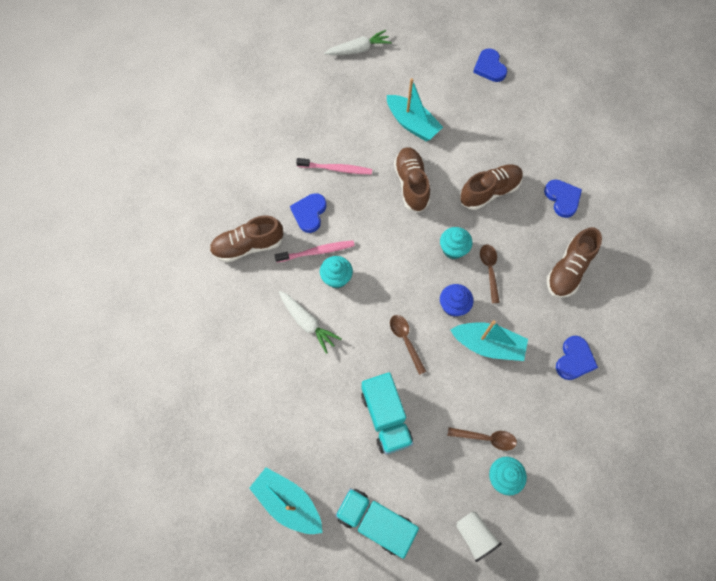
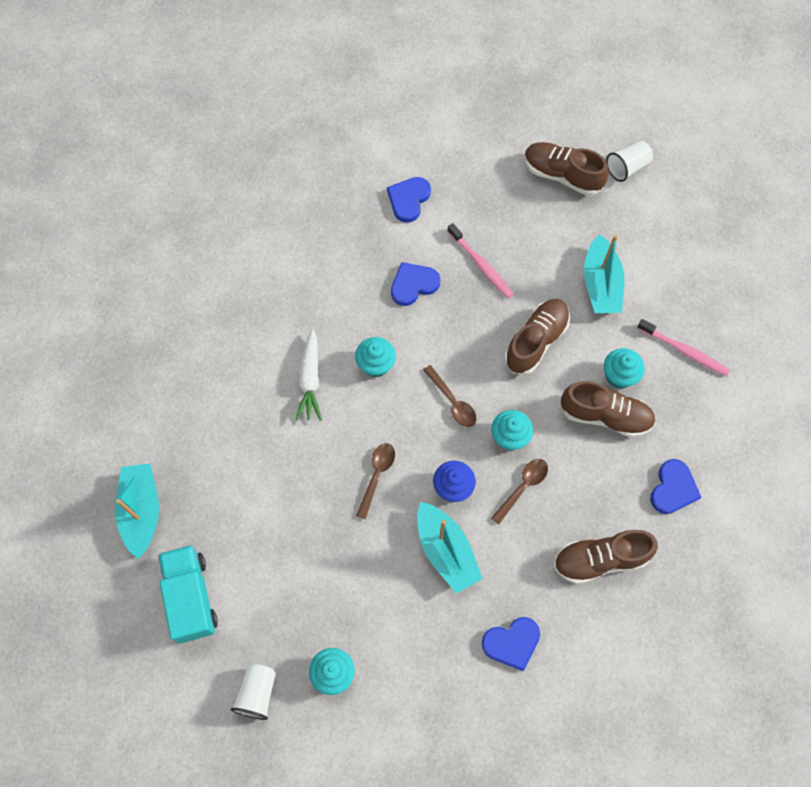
camera: 45 degrees right, 0 degrees up
brown shoe [210,216,284,263] -> brown shoe moved to [524,142,609,196]
pink toothbrush [275,240,355,262] -> pink toothbrush moved to [637,319,730,376]
white carrot [324,30,392,55] -> white cup [606,141,653,182]
turquoise truck [361,372,413,455] -> none
brown spoon [448,427,517,451] -> brown spoon moved to [423,365,476,427]
blue heart [473,48,507,82] -> blue heart moved to [387,177,431,223]
none -> turquoise cupcake [604,348,645,389]

